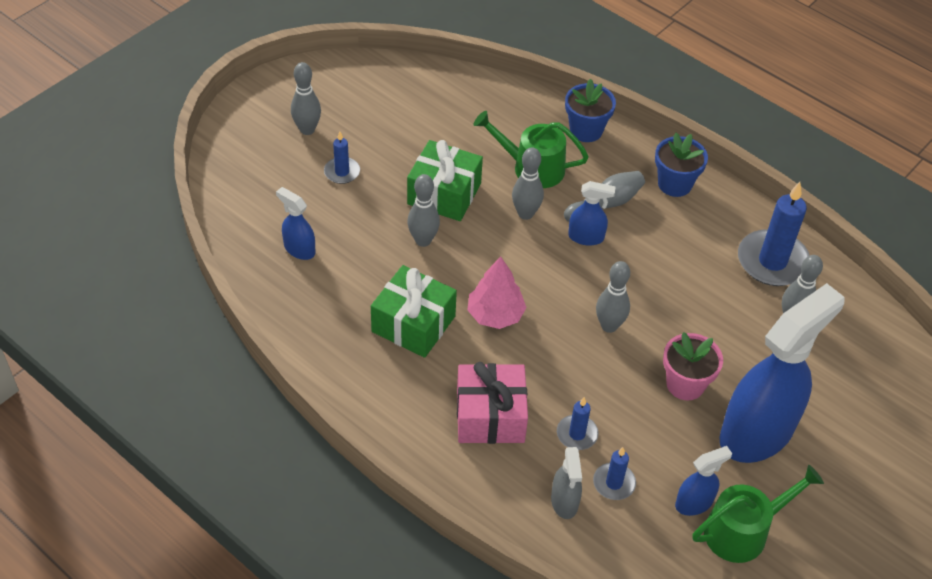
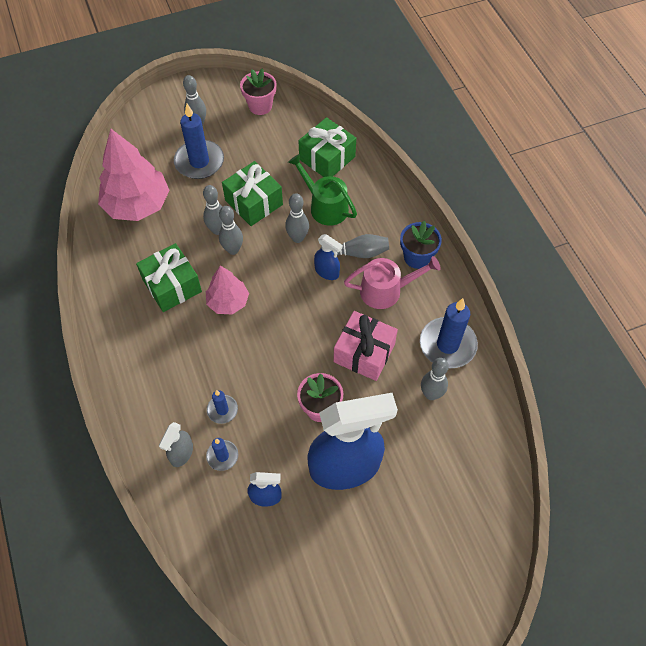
camera: 30 degrees right, 10 degrees up
blue spray bottle [276,187,315,260] -> pink tree [98,129,170,221]
blue candle [324,132,360,184] -> blue candle [174,104,224,179], size x1.93
pink gift [457,362,528,444] -> pink gift moved to [333,311,398,381]
blue flower pot [565,79,616,142] -> none
grey bowling pin [596,261,630,333] -> grey bowling pin moved to [219,206,243,255]
green watering can [692,465,824,563] -> none
none -> pink flower pot [240,69,277,115]
none -> green gift [298,117,356,177]
none -> pink watering can [344,256,441,309]

